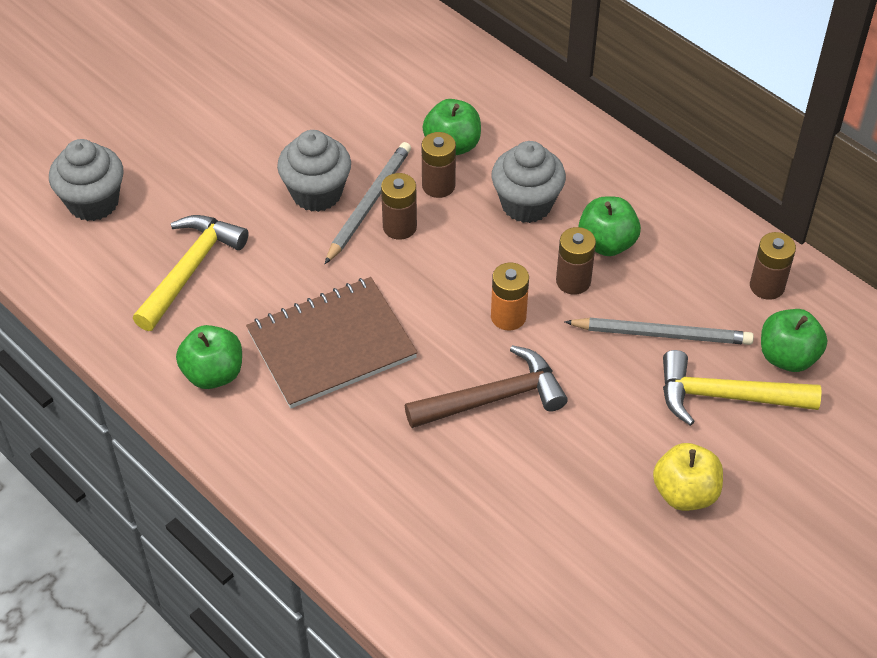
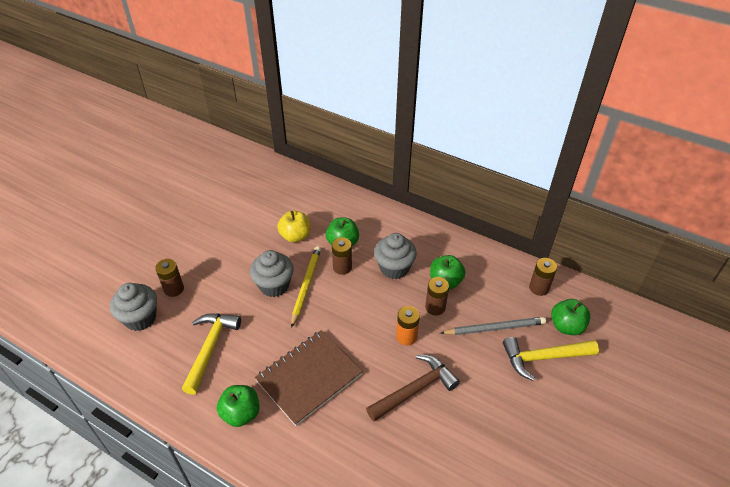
camera: 15 degrees left, 5 degrees down
grey pencil [325,142,411,264] -> yellow pencil [291,246,321,328]
brown battery [381,173,417,240] -> brown battery moved to [155,259,184,297]
yellow apple [653,443,723,511] -> yellow apple moved to [277,211,310,243]

